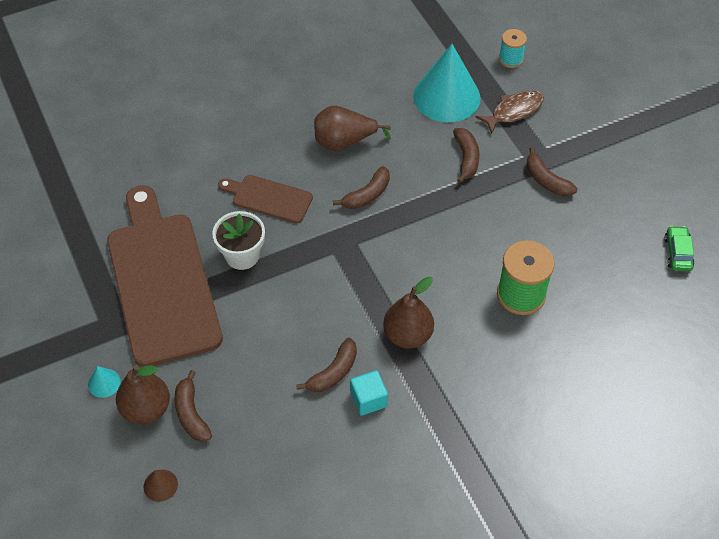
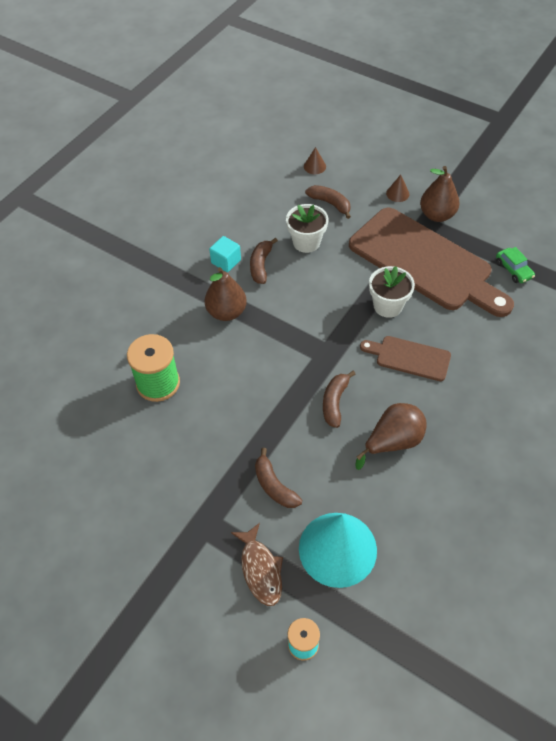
camera: 150 degrees right, 0 degrees up
turquoise cone [88,366,121,398] -> brown cone [386,175,410,202]
brown pear [116,365,170,424] -> brown pear moved to [420,166,459,222]
brown cutting board [218,175,313,223] -> brown cutting board turned 150 degrees counterclockwise [360,336,451,381]
brown fish [476,90,544,134] -> brown fish turned 45 degrees counterclockwise [231,523,283,606]
brown banana [526,147,577,197] -> none
green car [664,226,694,271] -> green car moved to [496,247,535,283]
none -> white flower pot [286,204,328,253]

